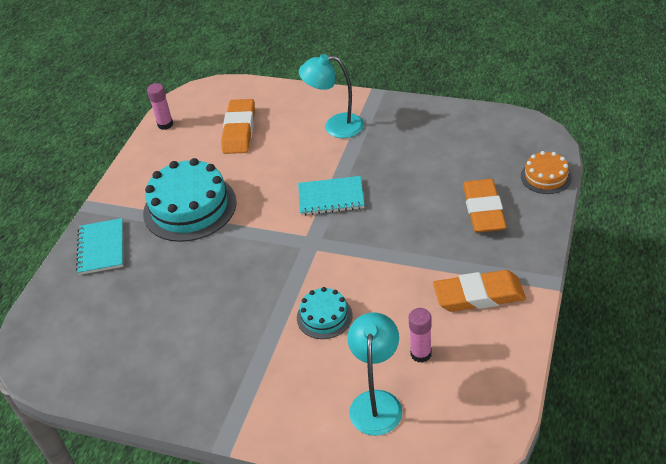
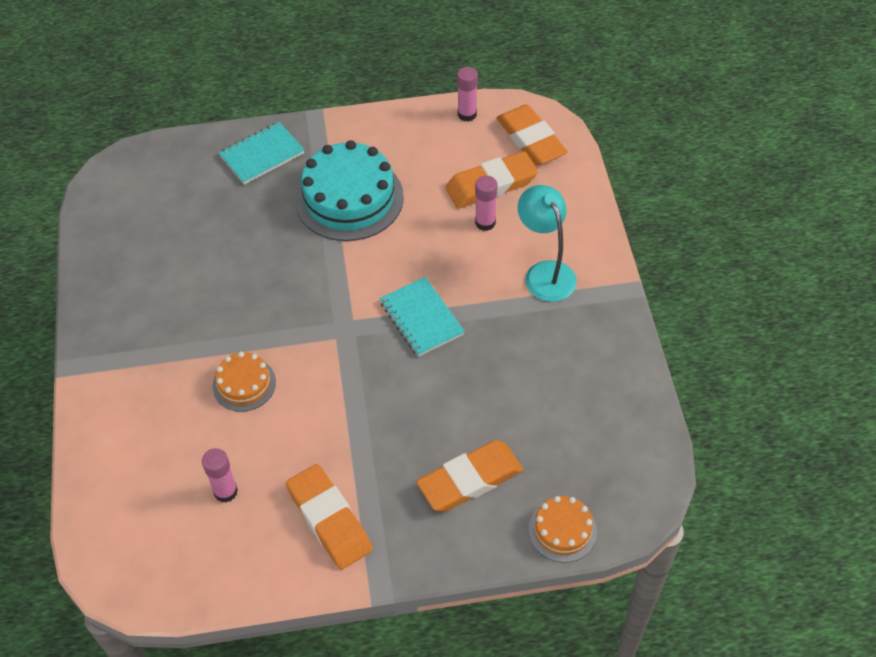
camera: 60 degrees right, 10 degrees up
turquoise cake [297,287,352,339] -> orange cake [213,352,276,412]
turquoise lamp [347,312,402,436] -> none
none -> pink glue stick [475,176,498,231]
none -> orange eraser [497,104,568,166]

